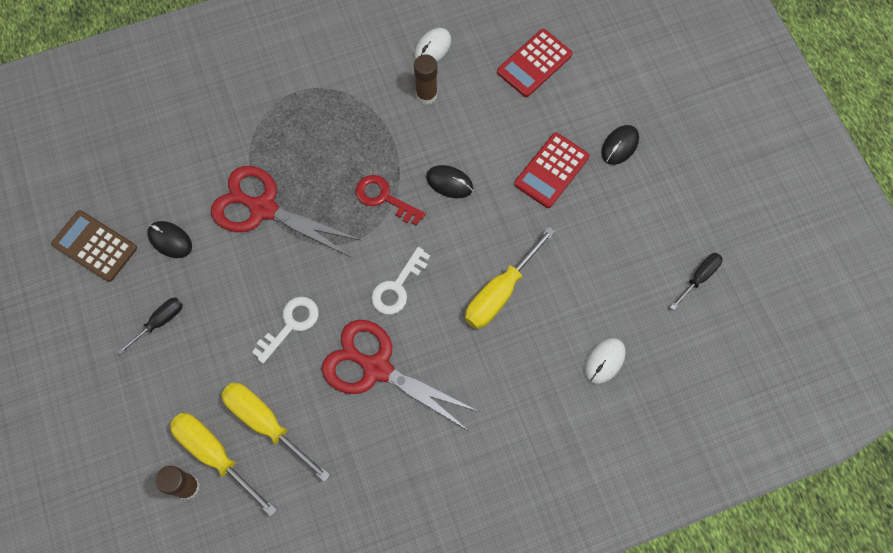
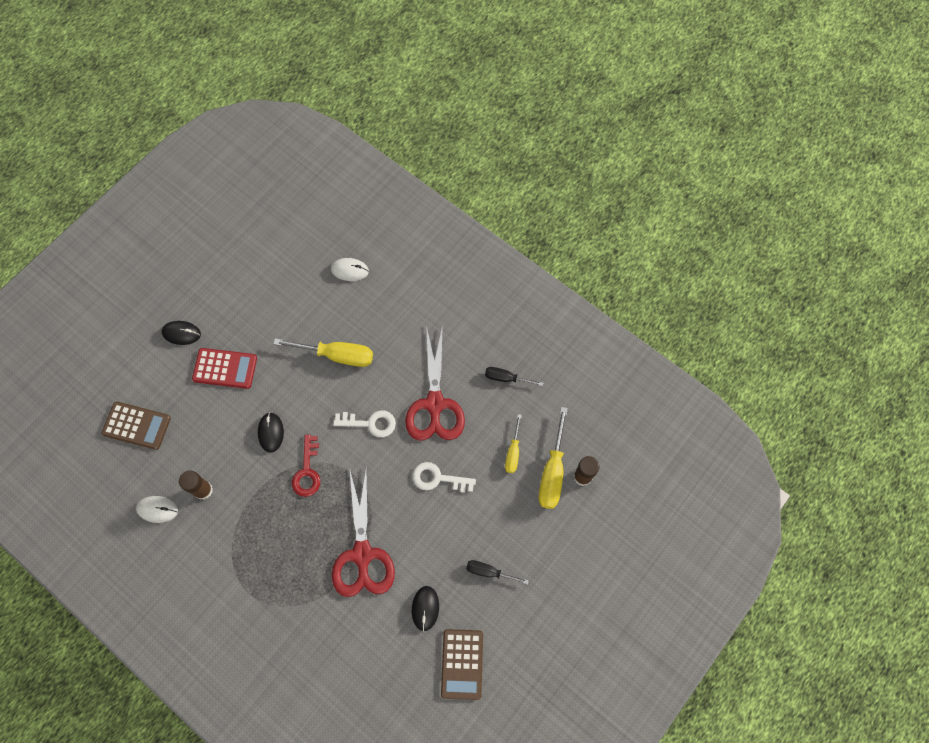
camera: 120 degrees left, 0 degrees up
yellow screwdriver [221,383,330,482] -> yellow screwdriver [505,414,522,473], size x0.58
red calculator [497,29,573,97] -> brown calculator [102,401,171,450]
black screwdriver [670,253,723,310] -> black screwdriver moved to [485,367,543,386]

